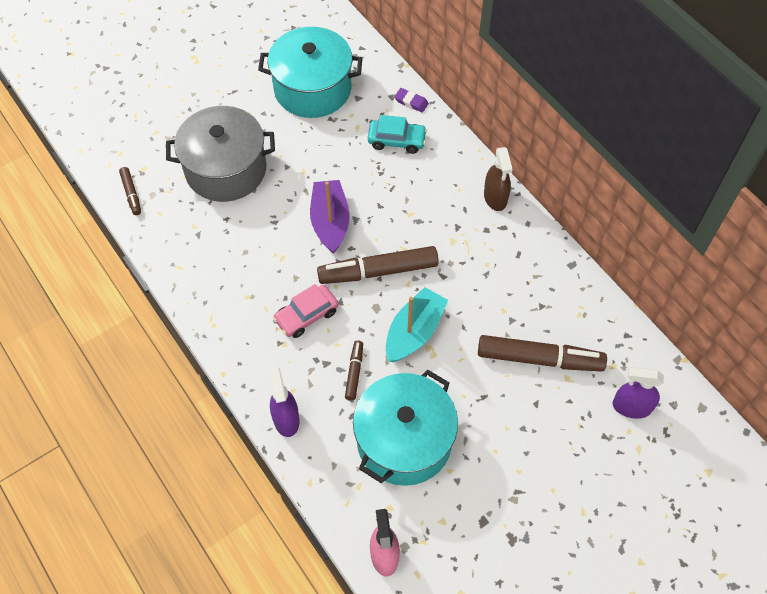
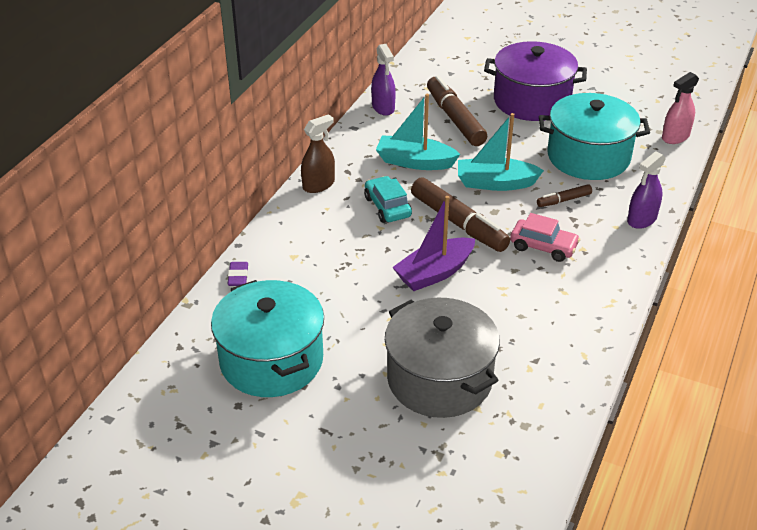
camera: 120 degrees left, 20 degrees down
brown marker [119,167,141,215] -> none
turquoise car [368,115,427,154] -> turquoise car moved to [364,176,412,223]
purple spray bottle [612,367,664,419] -> purple spray bottle moved to [371,44,396,116]
none -> turquoise boat [376,94,460,170]
none -> purple pot [484,41,587,121]

